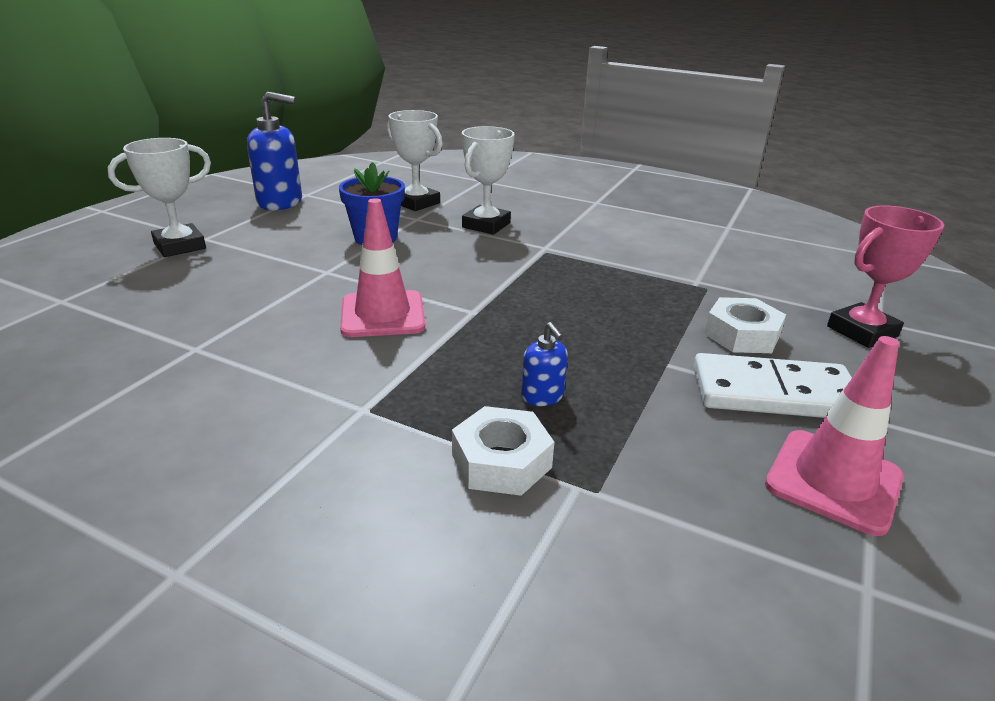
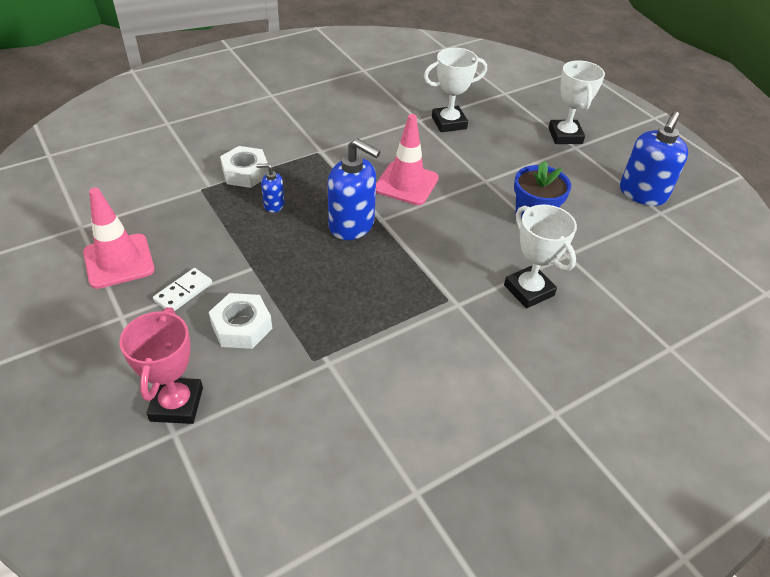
camera: 120 degrees right, 15 degrees up
white trophy [387,110,443,211] -> white trophy moved to [424,48,487,132]
white domino [693,353,852,418] -> white domino [153,268,212,311], size x0.53
none -> blue soap dispenser [327,139,381,240]

